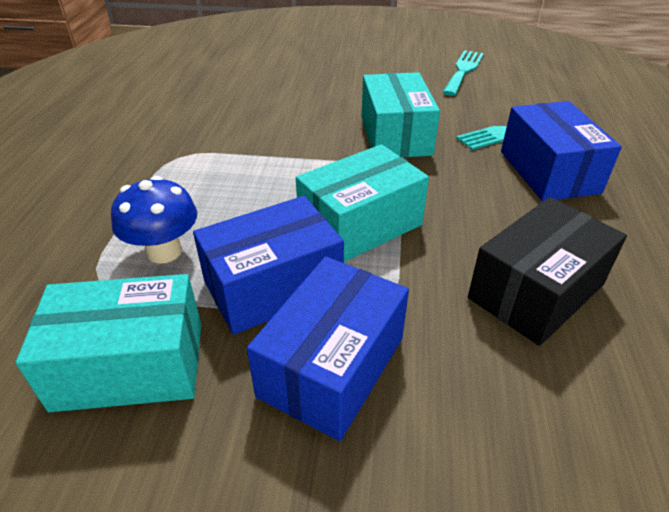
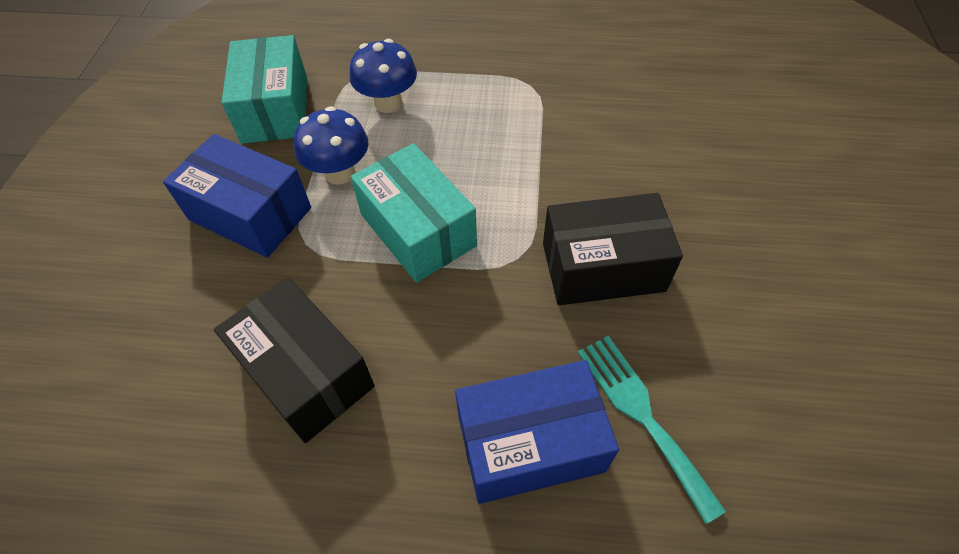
camera: 90 degrees right, 15 degrees up
blue box [193,196,344,335] -> blue mushroom [294,106,369,185]
turquoise box [362,72,440,158] -> black box [543,193,683,305]
turquoise fork [443,50,484,96] -> none

